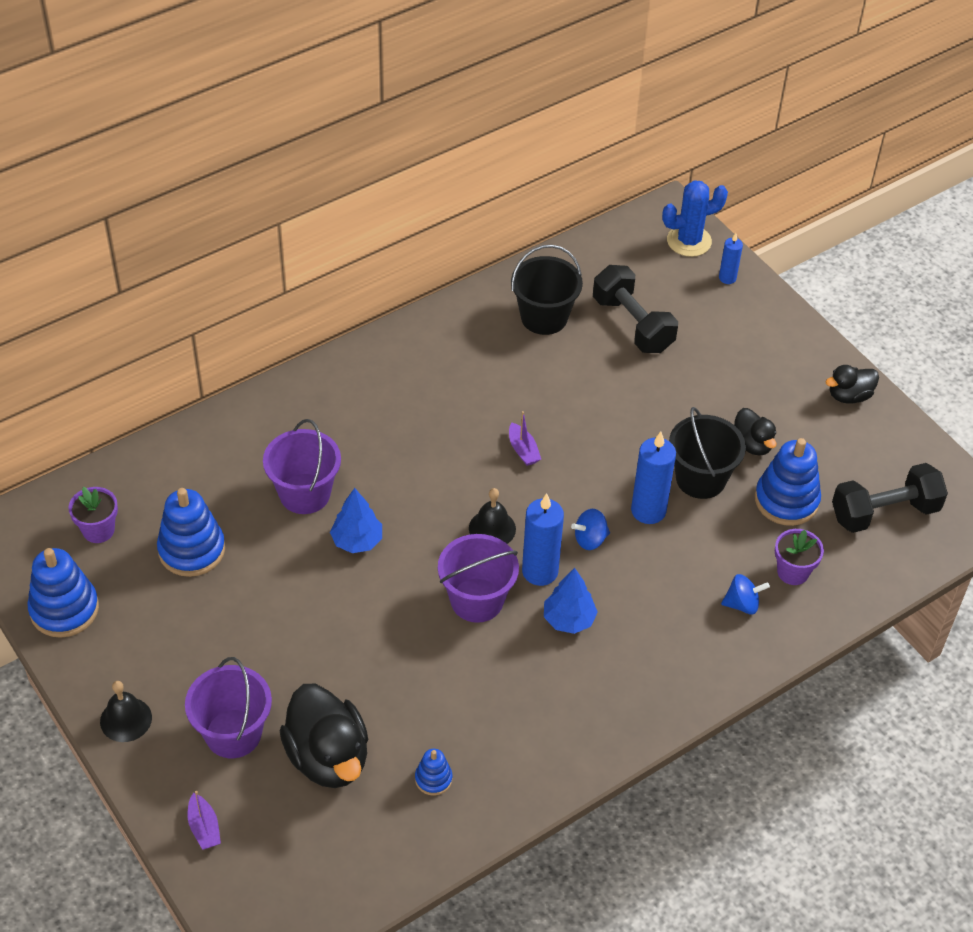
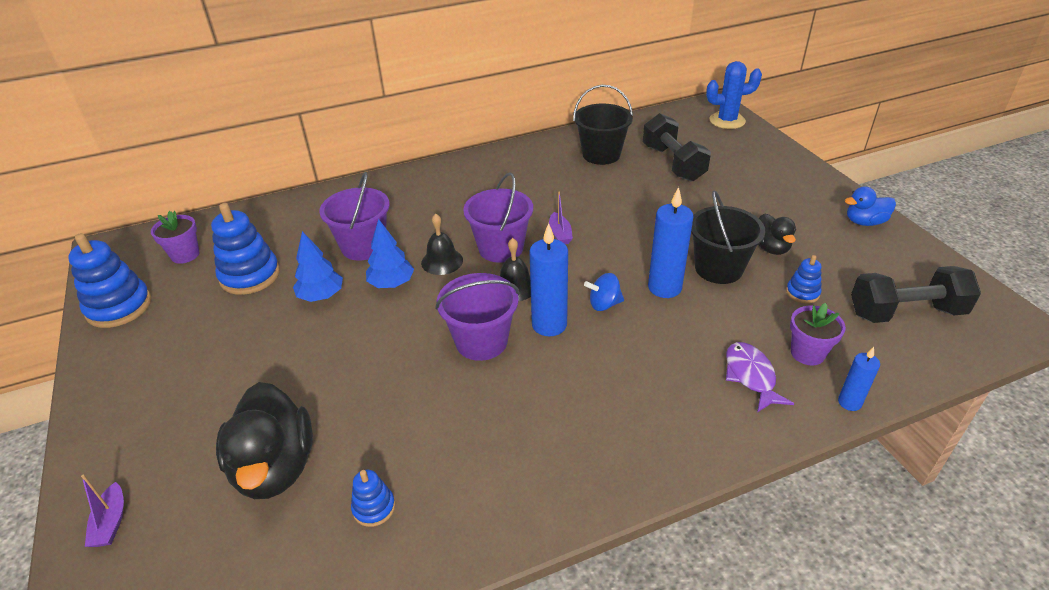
camera: 15 degrees right, 10 degrees down
black bell [100,681,152,742] -> black bell moved to [421,214,463,275]
purple bucket [185,657,272,758] -> purple bucket moved to [463,172,533,263]
blue tree [544,568,598,634] -> blue tree moved to [293,231,343,302]
blue candle [719,233,743,284] -> blue candle moved to [838,347,880,411]
blue spinning top [721,574,770,615] -> purple fish [726,342,794,412]
blue stacking toy [755,438,821,526] -> blue stacking toy [786,255,821,304], size x0.52
black duck [825,365,879,404] -> blue duck [845,186,896,226]

